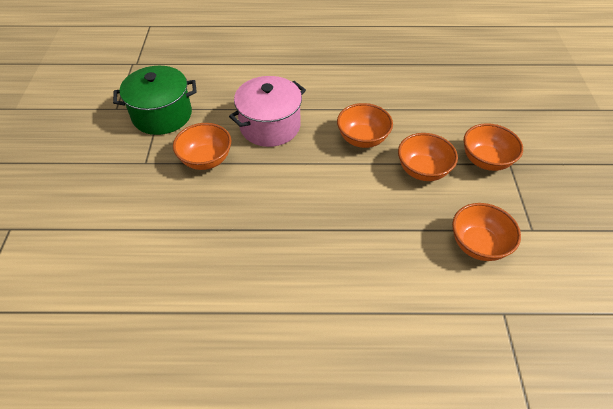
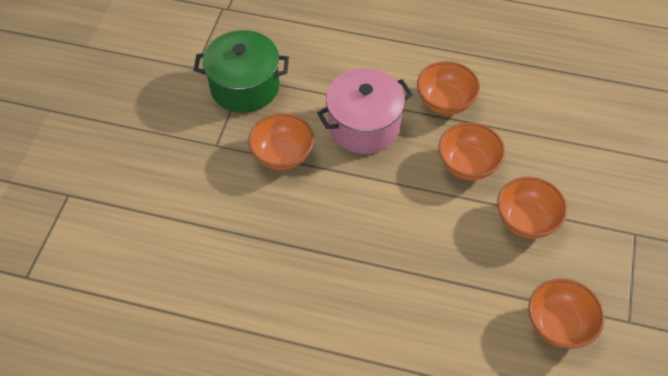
camera: 15 degrees right, 5 degrees up
orange bowl [463,123,523,171] -> orange bowl moved to [417,61,480,115]

